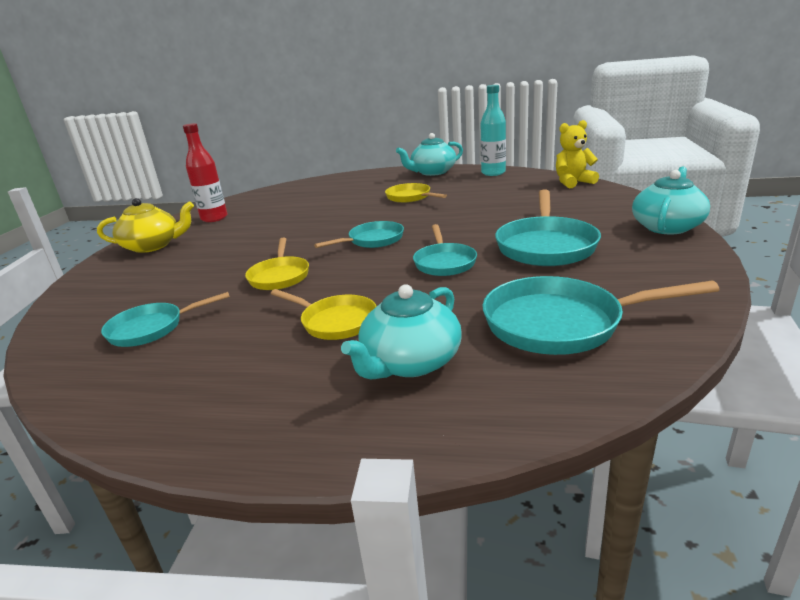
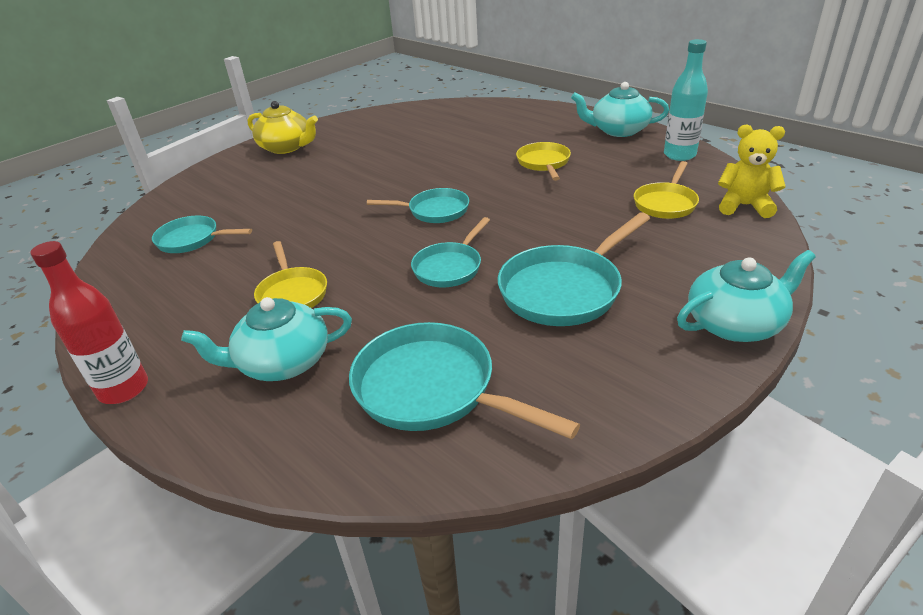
camera: 35 degrees right, 10 degrees up
red bottle [183,123,228,222] -> red bottle moved to [30,241,148,404]
yellow pan [245,238,309,290] -> yellow pan moved to [634,161,699,219]

